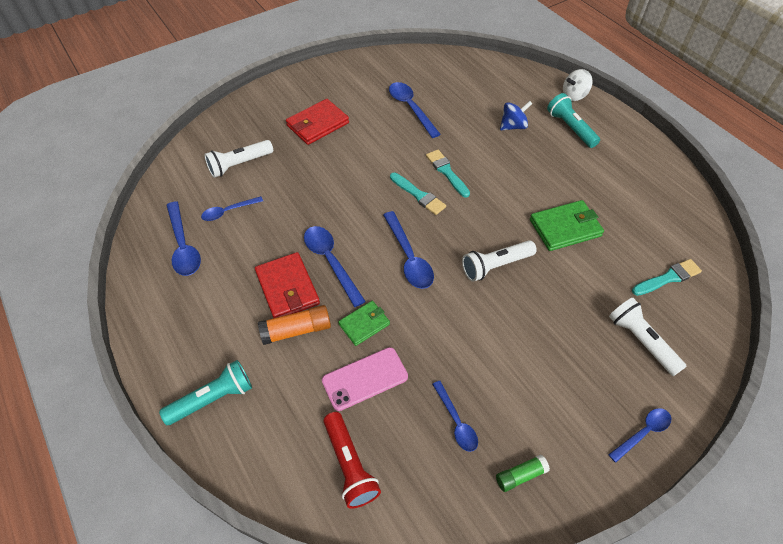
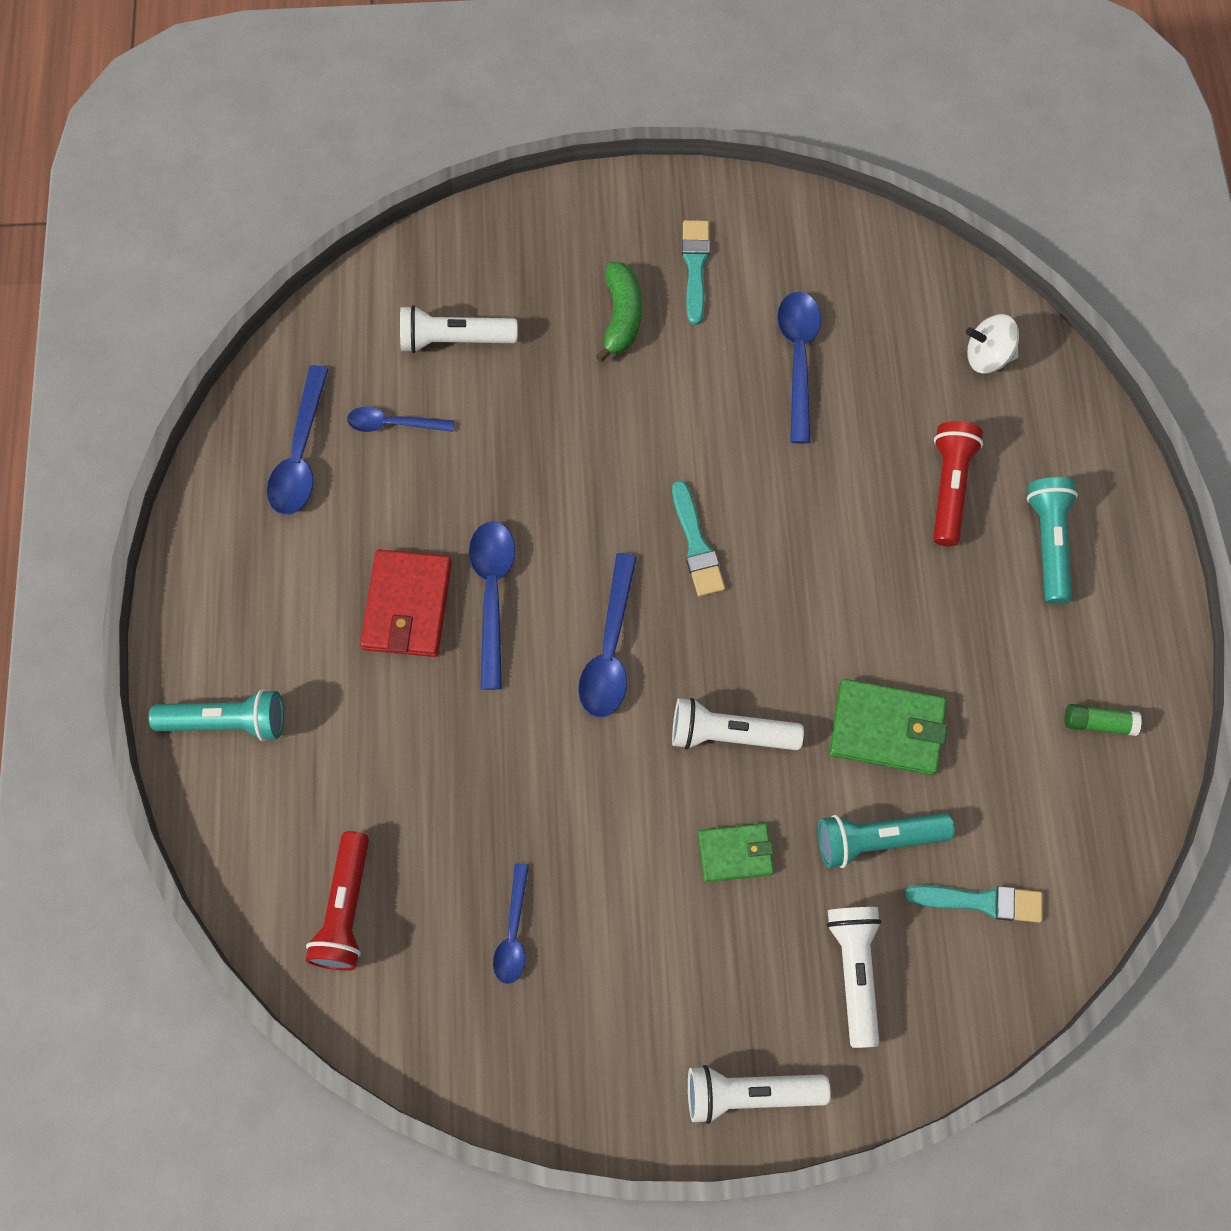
camera: 30 degrees right, 15 degrees up
orange glue stick [258,305,331,345] -> none
red wallet [286,99,349,145] -> green banana [596,262,642,362]
pink phone [322,347,408,411] -> none
green wallet [338,301,390,346] -> green wallet moved to [698,823,774,882]
turquoise brush [426,150,470,198] -> turquoise brush moved to [682,220,710,325]
green glue stick [496,454,550,492] -> green glue stick moved to [1065,704,1142,736]
blue spinning top [500,101,532,130] -> red flashlight [933,421,983,546]
white spinning top [563,69,593,101] -> white spinning top moved to [966,314,1019,373]
blue spoon [608,408,671,463] -> white flashlight [688,1065,831,1124]
none -> turquoise flashlight [818,813,955,868]

